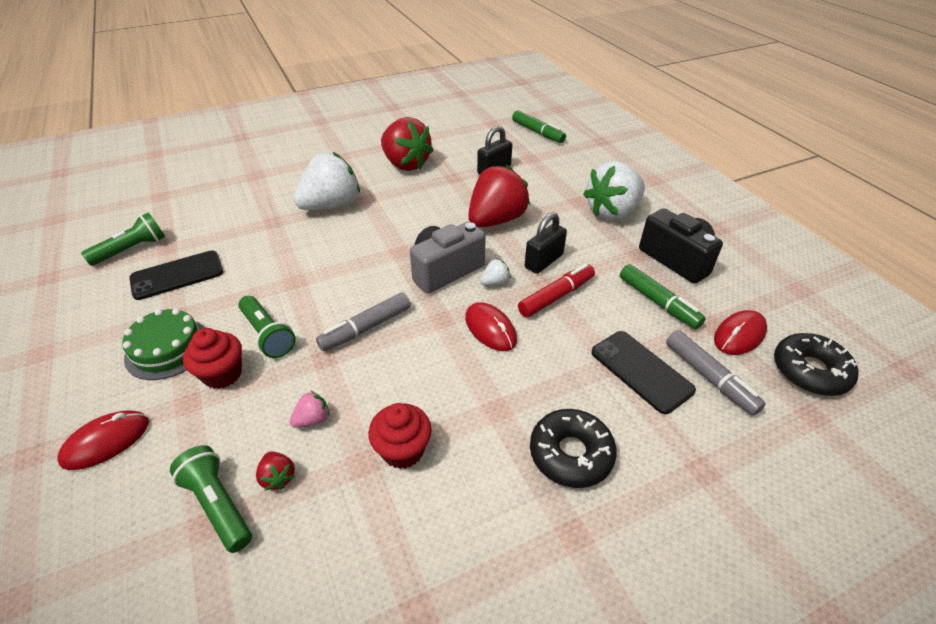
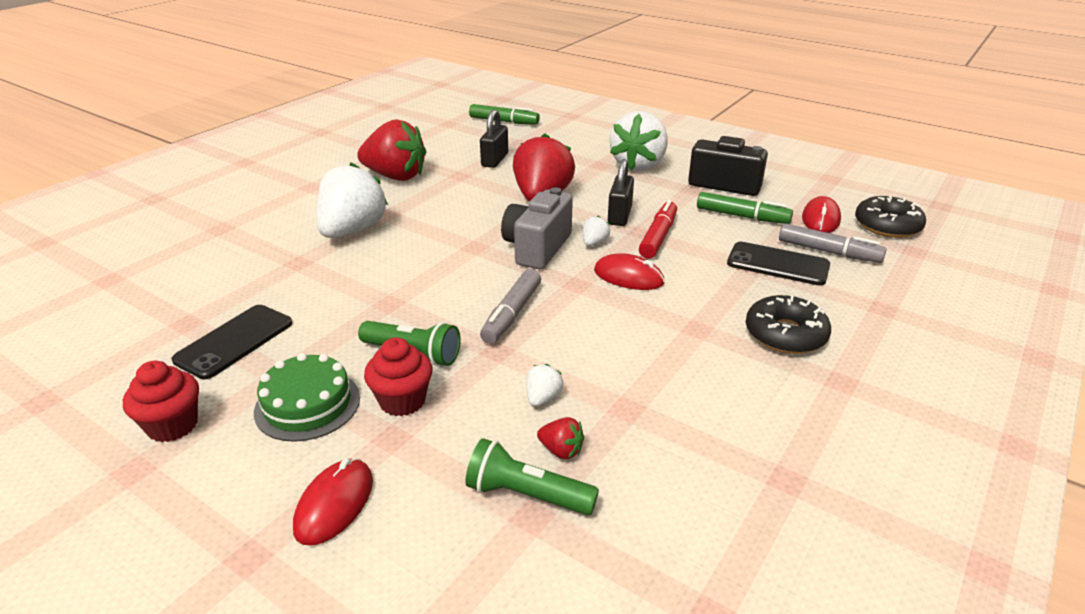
camera: 30 degrees left, 10 degrees down
green flashlight [81,213,165,266] -> none
pink strawberry [290,391,329,428] -> white strawberry [527,364,563,407]
red cupcake [368,403,432,469] -> red cupcake moved to [123,361,199,442]

